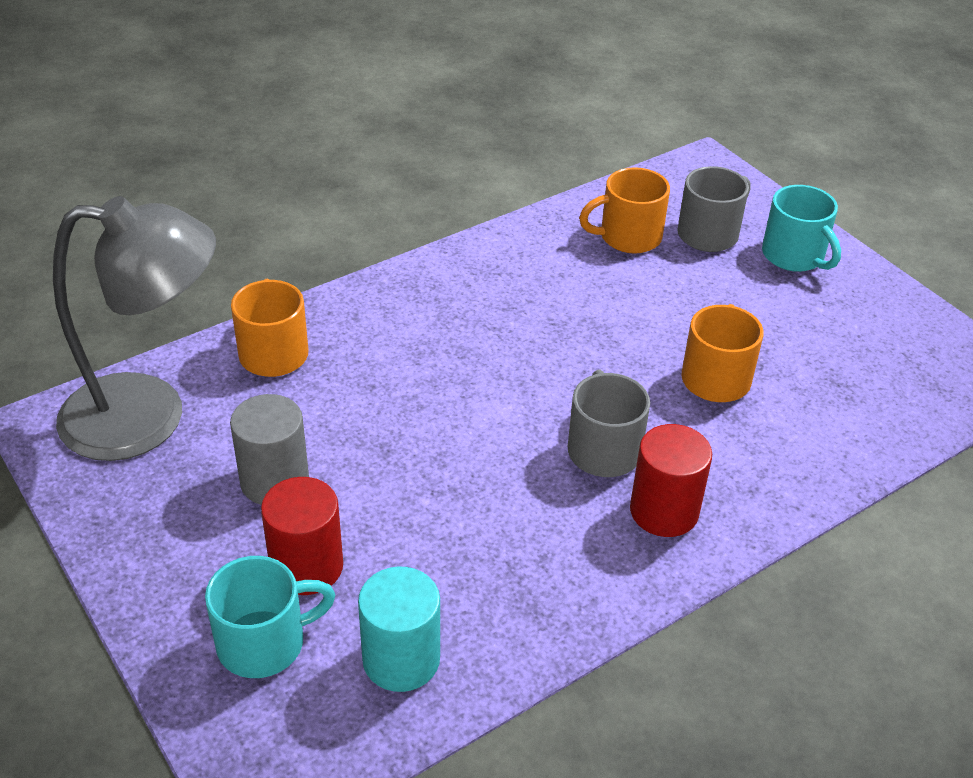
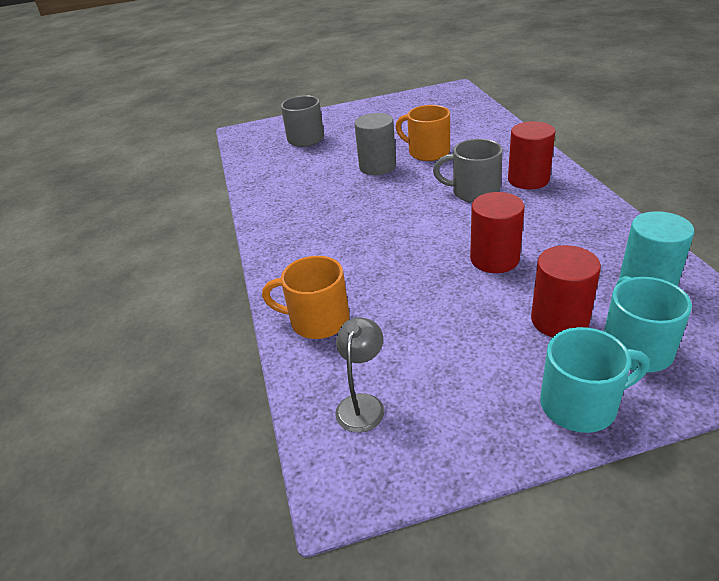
camera: 65 degrees left, 5 degrees down
grey lamp [53,196,216,461] -> grey lamp [335,317,384,433], size x0.42
grey cylinder [230,394,309,505] -> grey cylinder moved to [354,113,396,175]
orange mug [579,167,670,254] -> none
turquoise mug [762,185,841,272] -> turquoise mug moved to [540,327,649,433]
none -> red cylinder [470,192,525,273]

